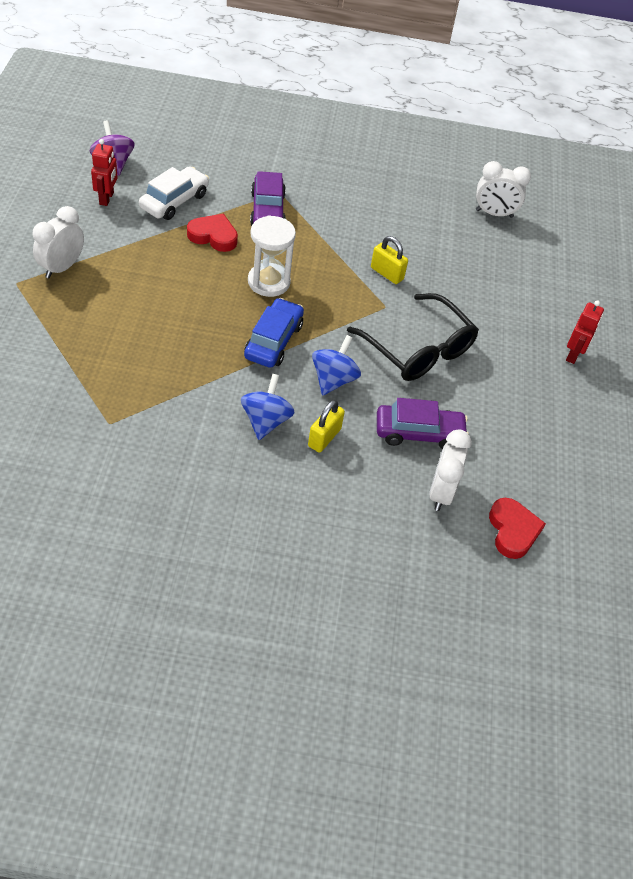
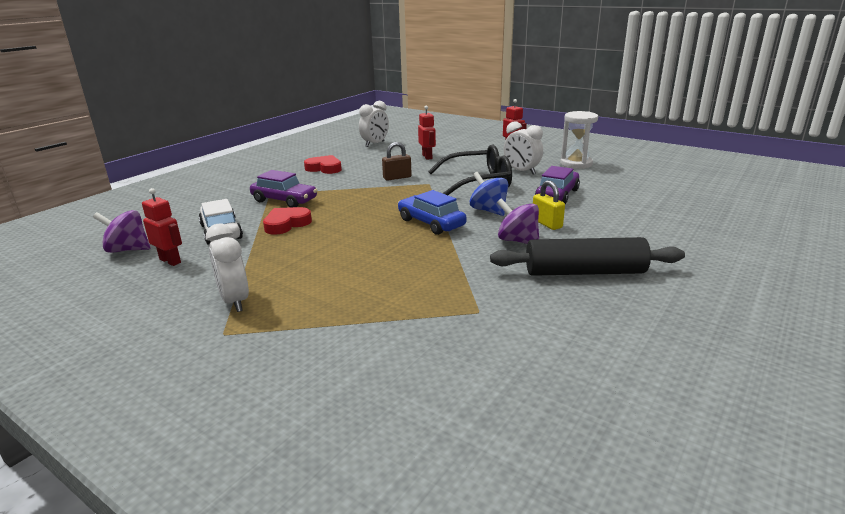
camera: 55 degrees left, 25 degrees down
blue spinning top [241,374,295,440] -> purple spinning top [497,198,539,244]
white hourglass [248,215,296,297] -> white hourglass moved to [560,111,598,169]
yellow padlock [371,236,408,284] -> brown padlock [382,142,412,181]
white clock [429,429,472,511] -> white clock moved to [504,121,543,174]
red heart [489,498,546,559] -> red heart moved to [304,155,342,174]
none -> red robot [418,106,436,160]
none -> black rolling pin [490,237,685,276]

